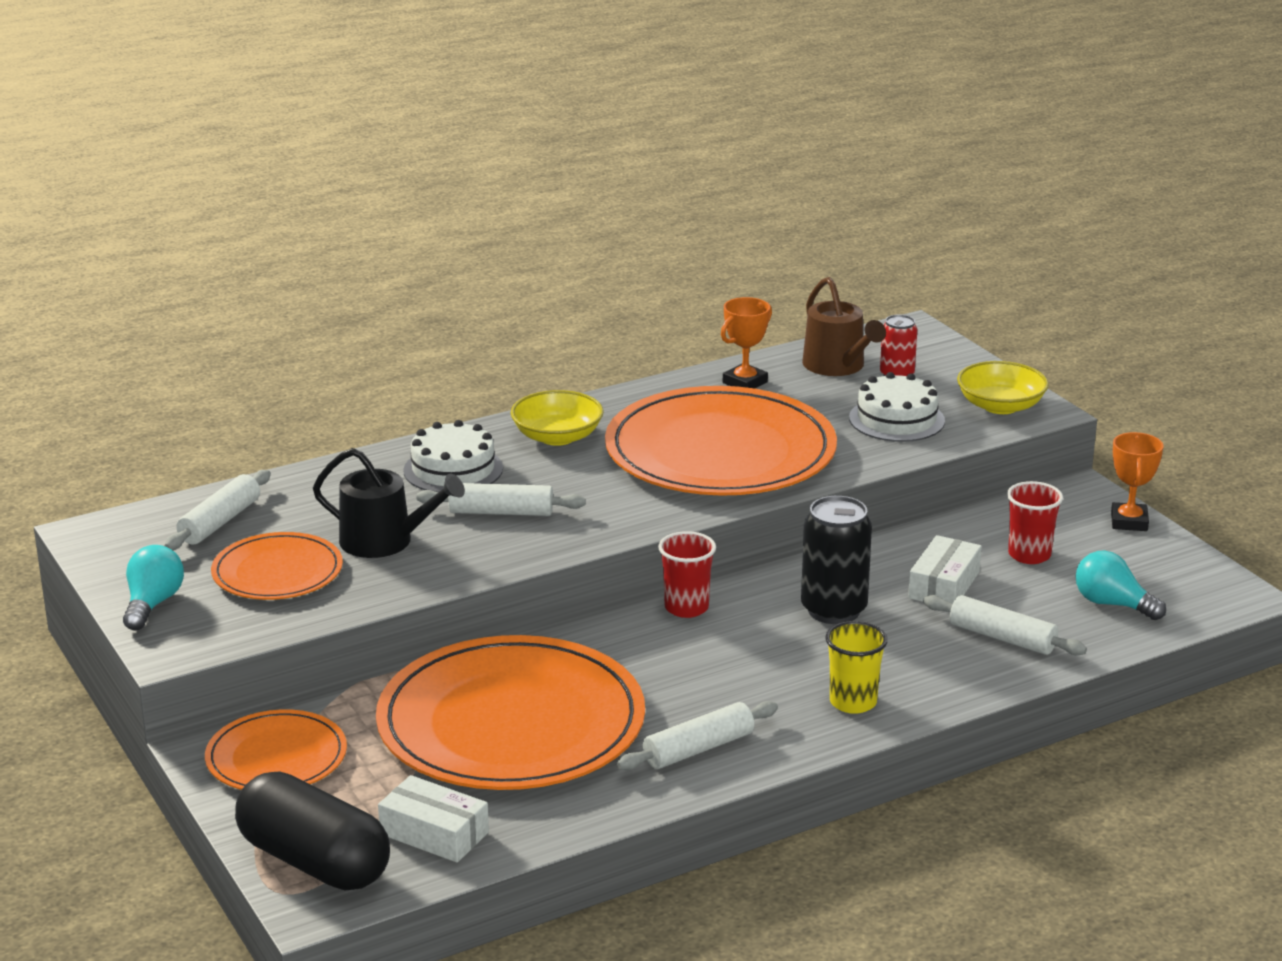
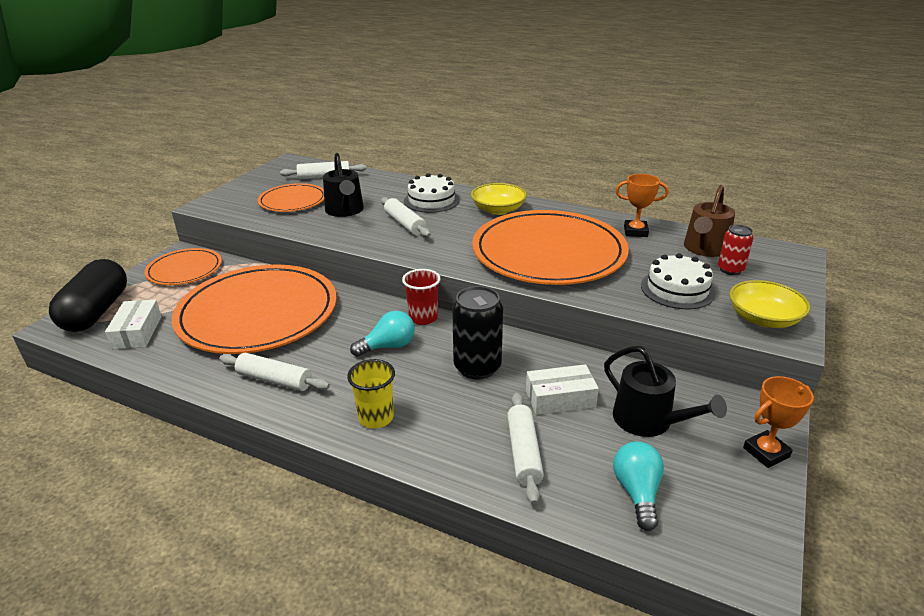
camera: 55 degrees right, 5 degrees up
turquoise light bulb [123,545,184,630] -> turquoise light bulb moved to [350,311,415,357]
red cup [1007,481,1063,564] -> black watering can [604,346,727,437]

